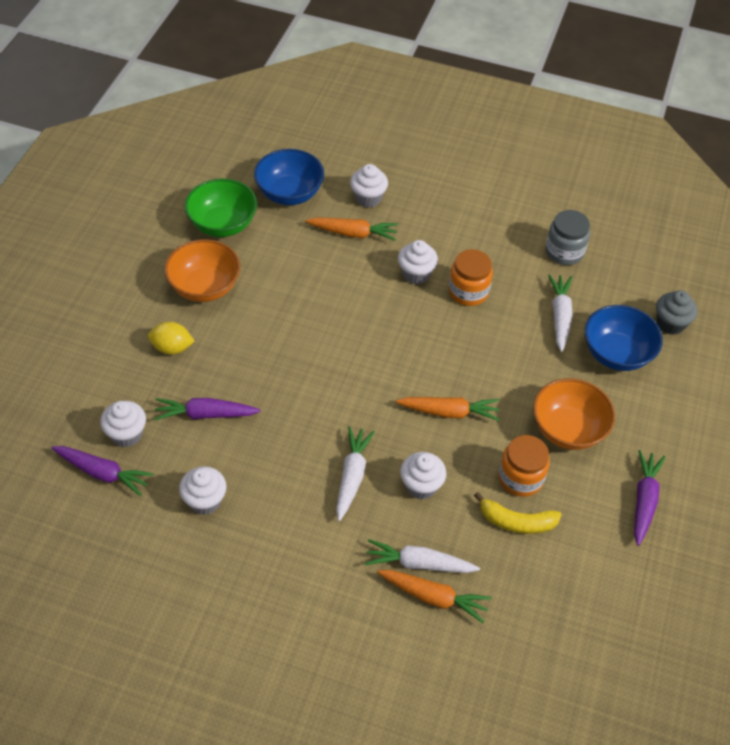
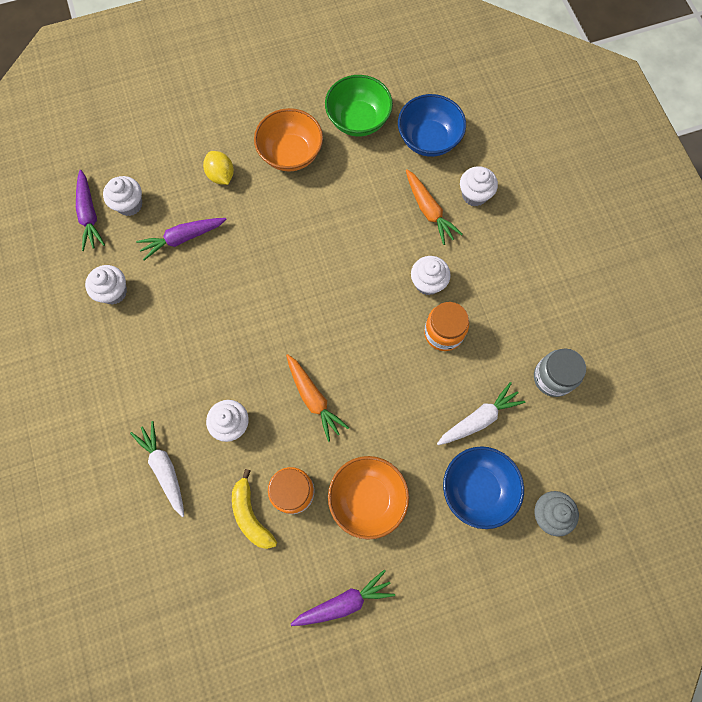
camera: 55 degrees right, 20 degrees up
purple carrot [154,398,261,421] -> purple carrot turned 75 degrees counterclockwise [136,218,227,260]
white carrot [336,426,375,521] -> none
orange carrot [377,570,492,623] -> none

